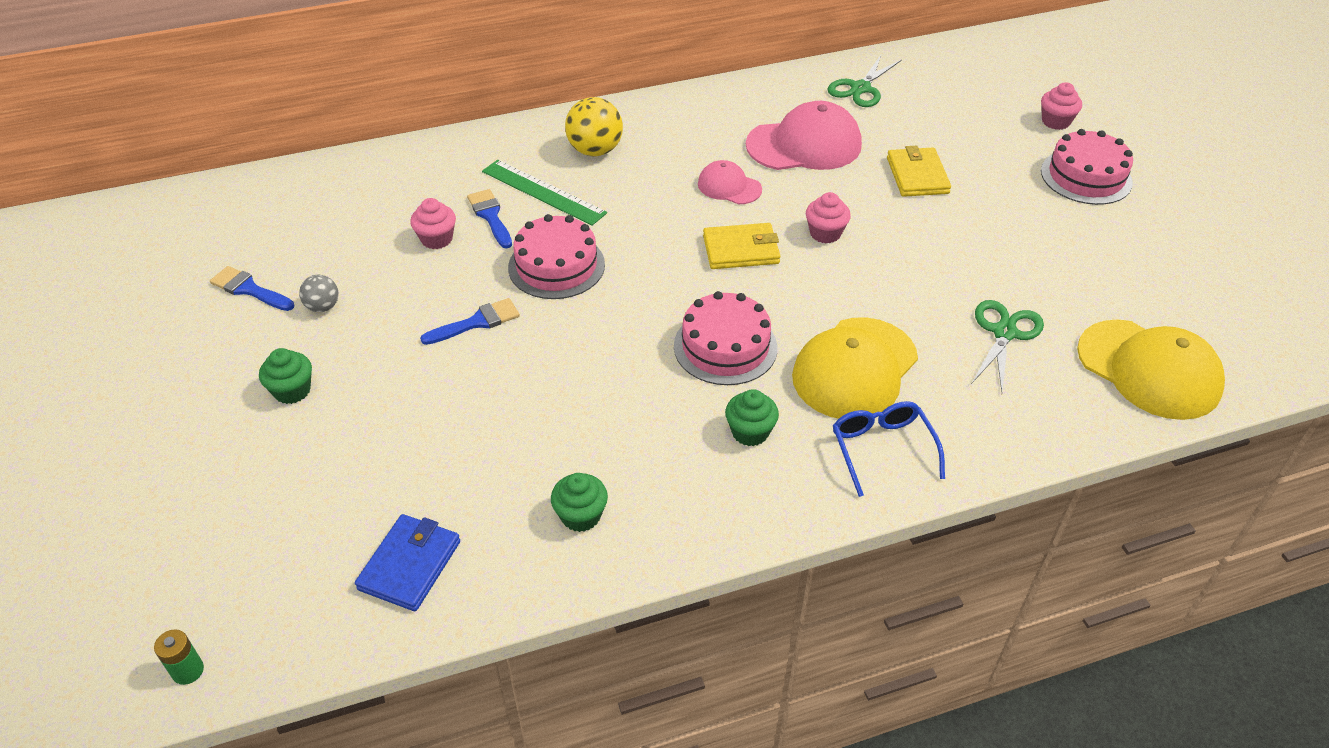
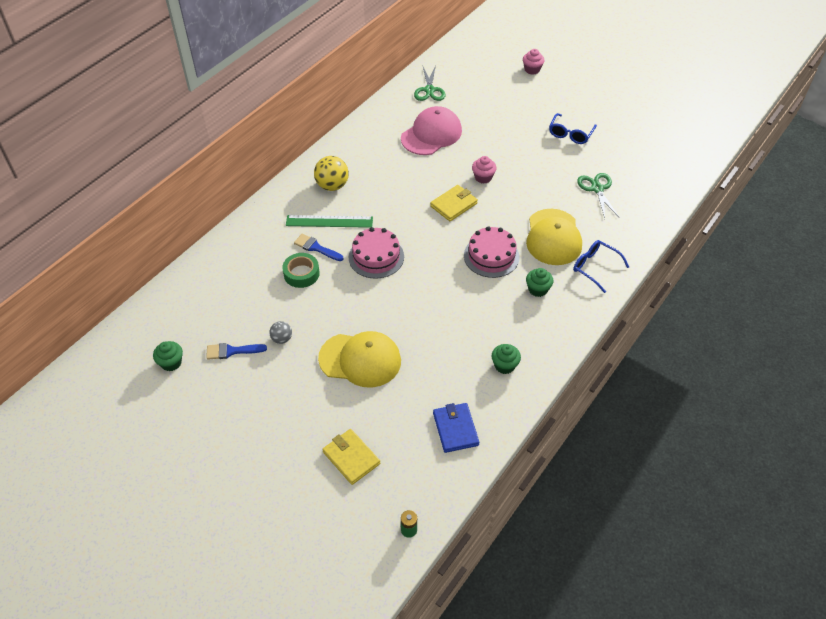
camera: 35 degrees left, 5 degrees up
green cupcake [259,348,312,404] -> green cupcake moved to [153,341,183,371]
pink cupcake [410,198,456,249] -> green tape [282,253,320,288]
blue brush [420,298,520,345] -> none
pink cap [698,160,762,204] -> none
yellow wallet [887,145,951,197] -> yellow wallet moved to [322,429,380,485]
pink cake [1041,129,1133,205] -> none
yellow cap [1077,319,1225,420] -> yellow cap moved to [318,331,401,388]
none -> blue glasses [549,113,597,144]

